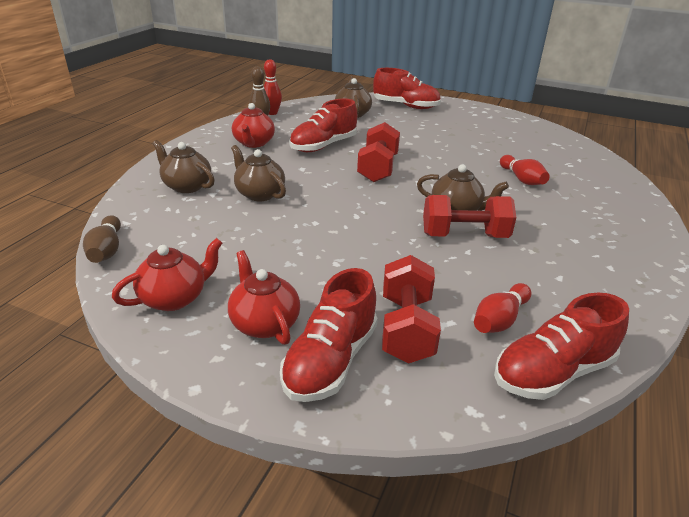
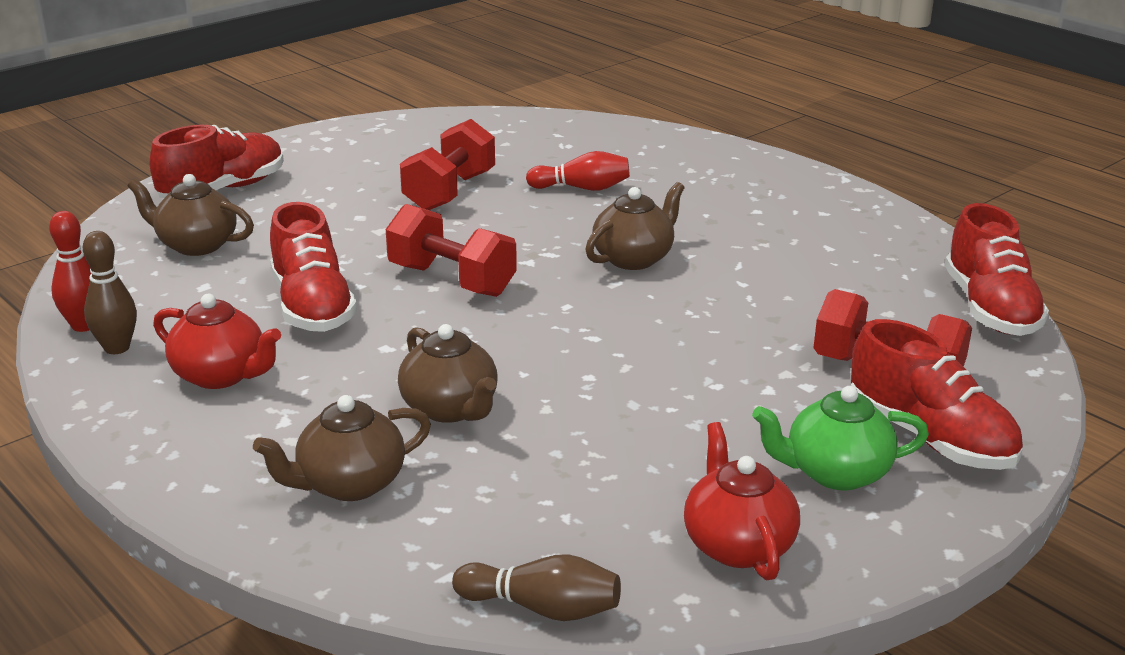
camera: 65 degrees left, 5 degrees down
red teapot [228,250,300,345] -> green teapot [752,386,929,490]
brown teapot [231,145,286,201] -> brown teapot turned 105 degrees counterclockwise [398,324,498,423]
red dumbbell [423,195,516,238] -> red dumbbell moved to [400,119,495,210]
red bowling pin [474,283,531,333] -> none

